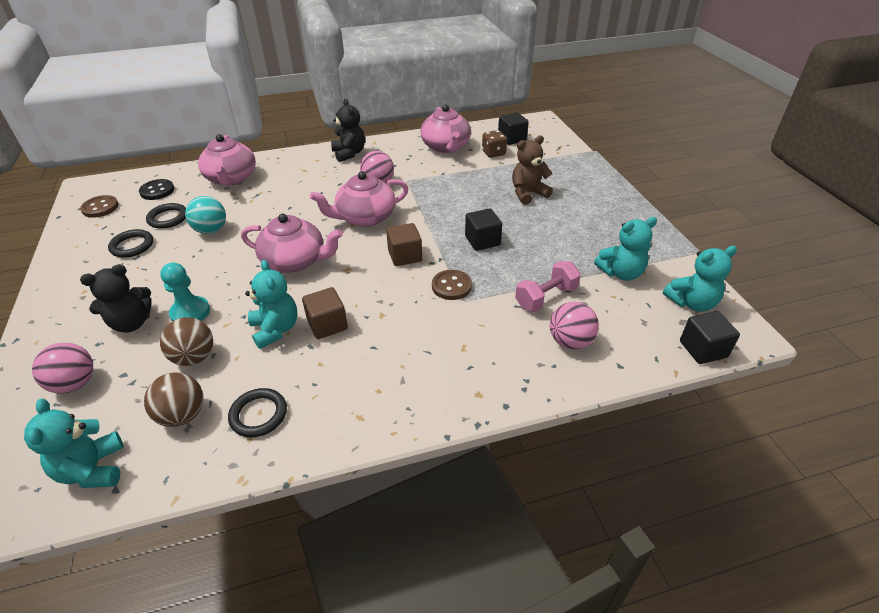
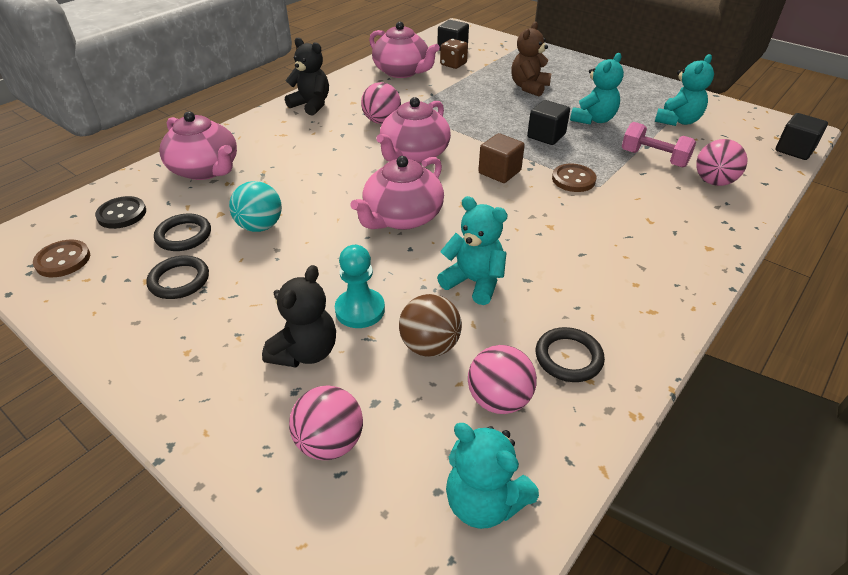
camera: 35 degrees left, 0 degrees up
brown ball [144,373,204,427] -> pink ball [468,345,537,414]
pink teapot [241,214,343,273] -> pink teapot turned 150 degrees clockwise [350,156,444,230]
brown cube [302,287,348,339] -> none
pink dumbbell [515,261,581,312] -> pink dumbbell turned 75 degrees counterclockwise [622,122,696,167]
turquoise teddy bear [663,246,737,312] -> turquoise teddy bear moved to [570,53,624,125]

